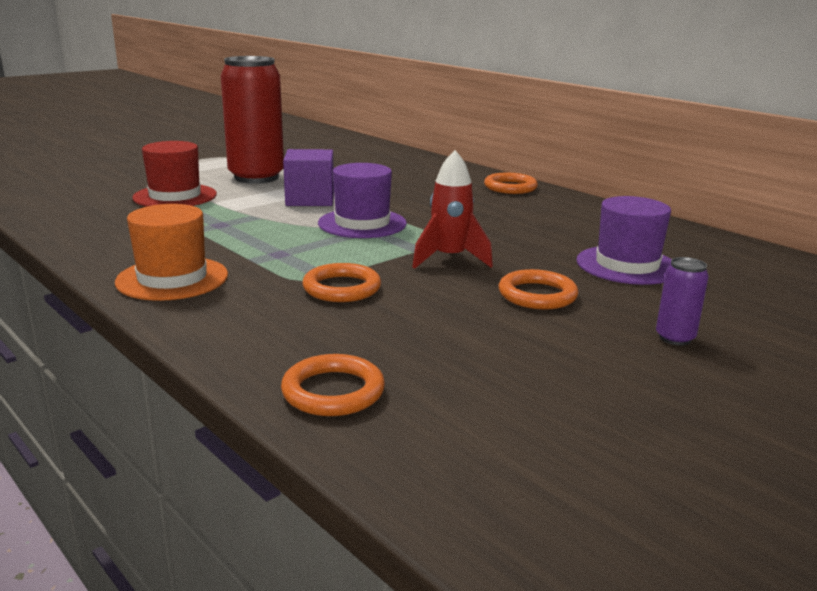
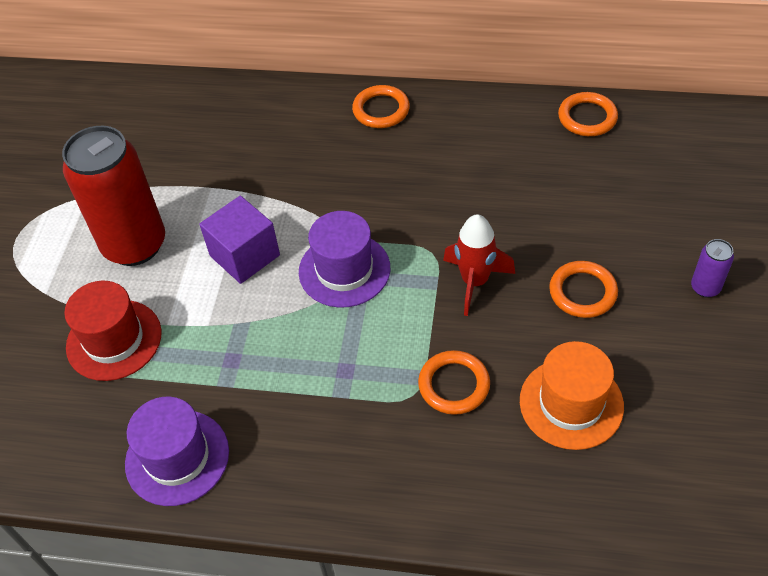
camera: 35 degrees left, 30 degrees up
orange hat [115,204,228,301] -> orange hat moved to [520,341,624,450]
orange ring [281,354,385,416] -> orange ring moved to [558,92,618,136]
purple hat [576,196,672,285] -> purple hat moved to [125,397,229,506]

